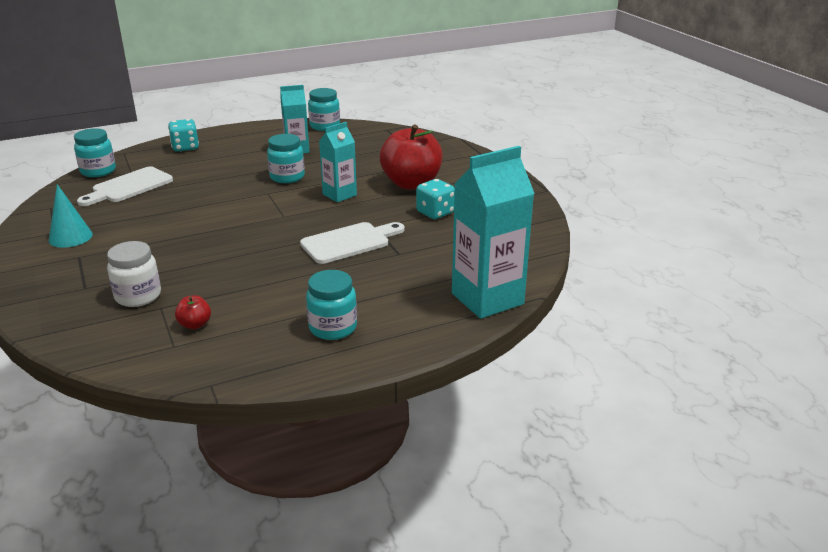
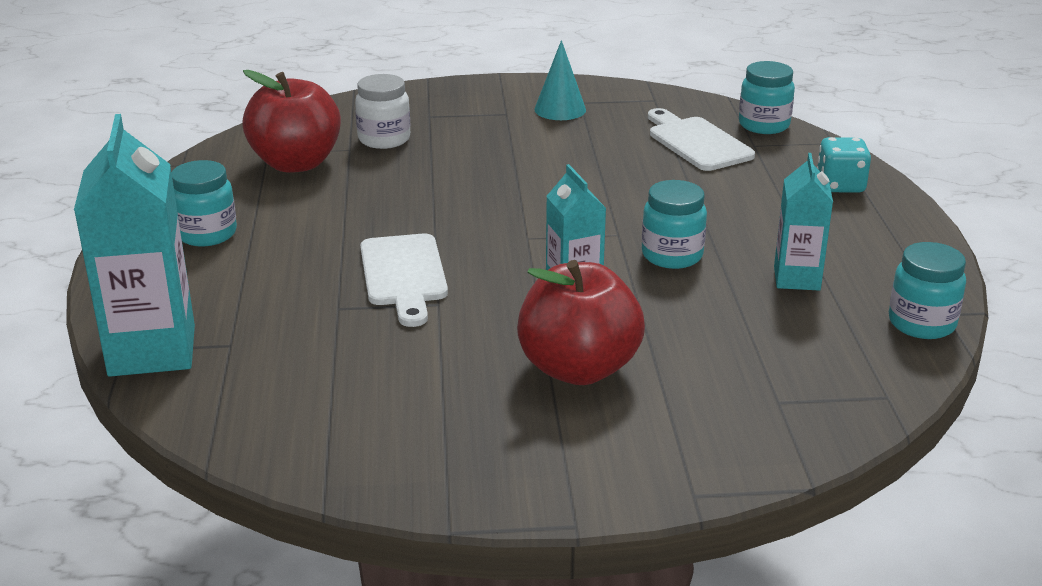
camera: 110 degrees right, 0 degrees up
red apple [175,295,211,329] -> red apple [242,70,341,173], size x2.44
turquoise dice [416,179,455,219] -> none

